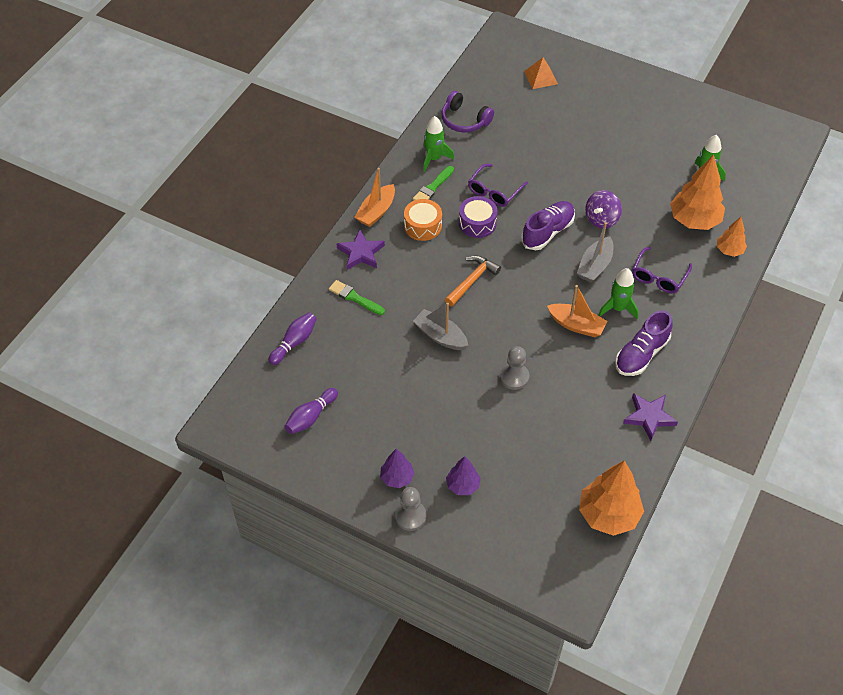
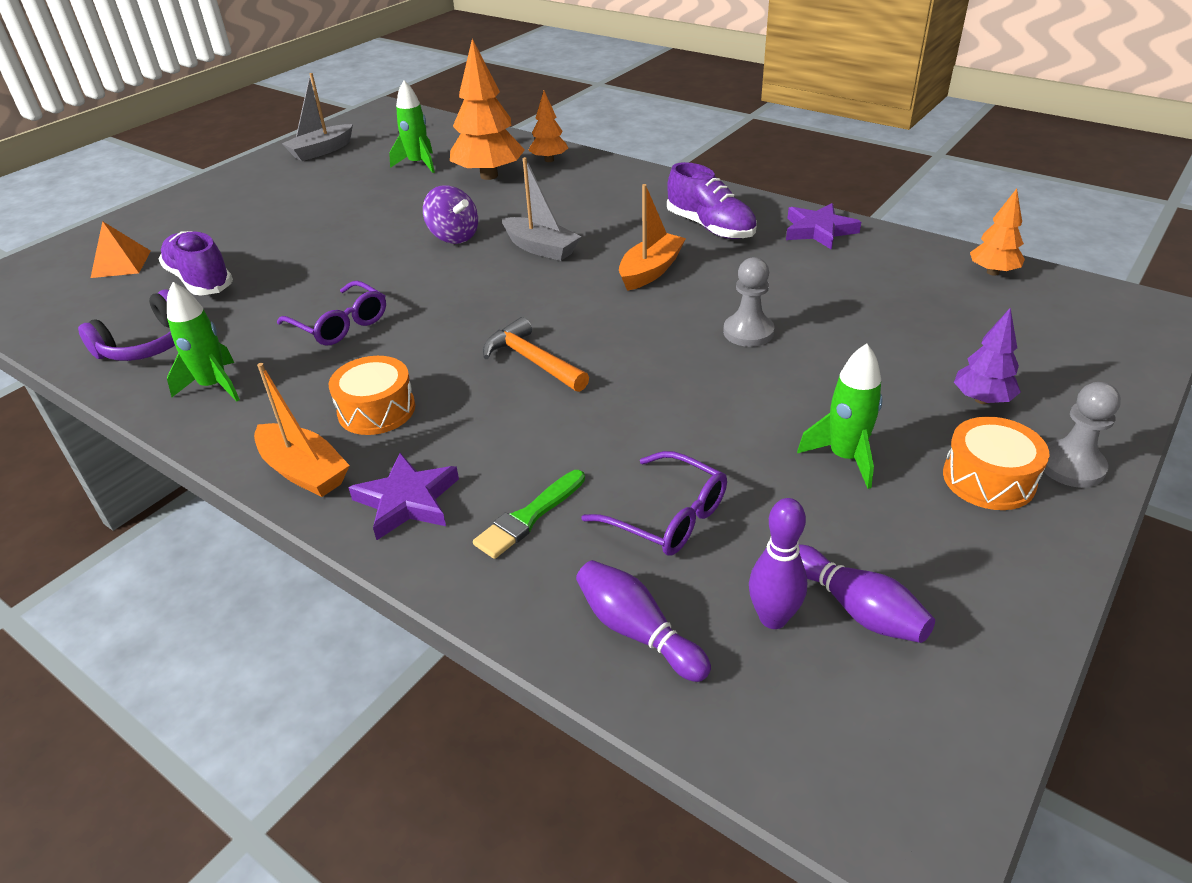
camera: 80 degrees left, 15 degrees down
purple tree [380,449,415,488] -> orange drum [943,417,1050,510]
green brush [413,166,454,200] -> none
grey boat [413,302,468,350] -> grey boat moved to [282,73,353,161]
purple drum [459,196,497,238] -> none
purple shoe [521,201,575,250] -> purple shoe moved to [159,231,233,295]
orange tree [579,460,644,536] -> orange tree [970,189,1025,276], size x0.55
green rocket [598,268,639,319] -> green rocket moved to [797,344,883,489]
purple glasses [632,247,692,293] -> purple glasses moved to [581,451,727,556]
none -> purple bowling pin [749,498,807,629]

